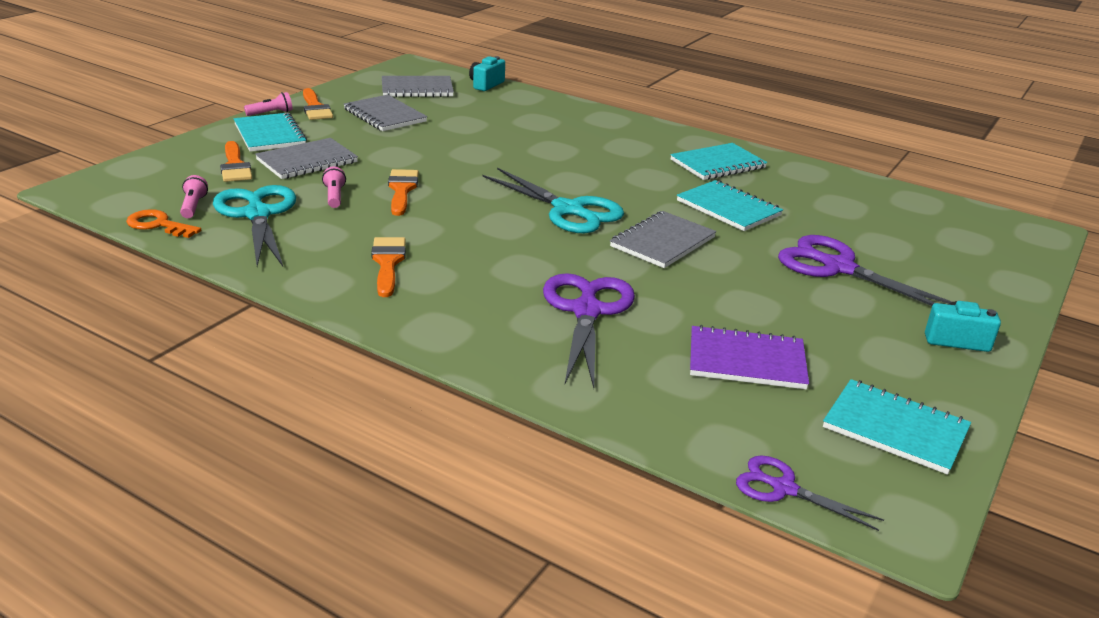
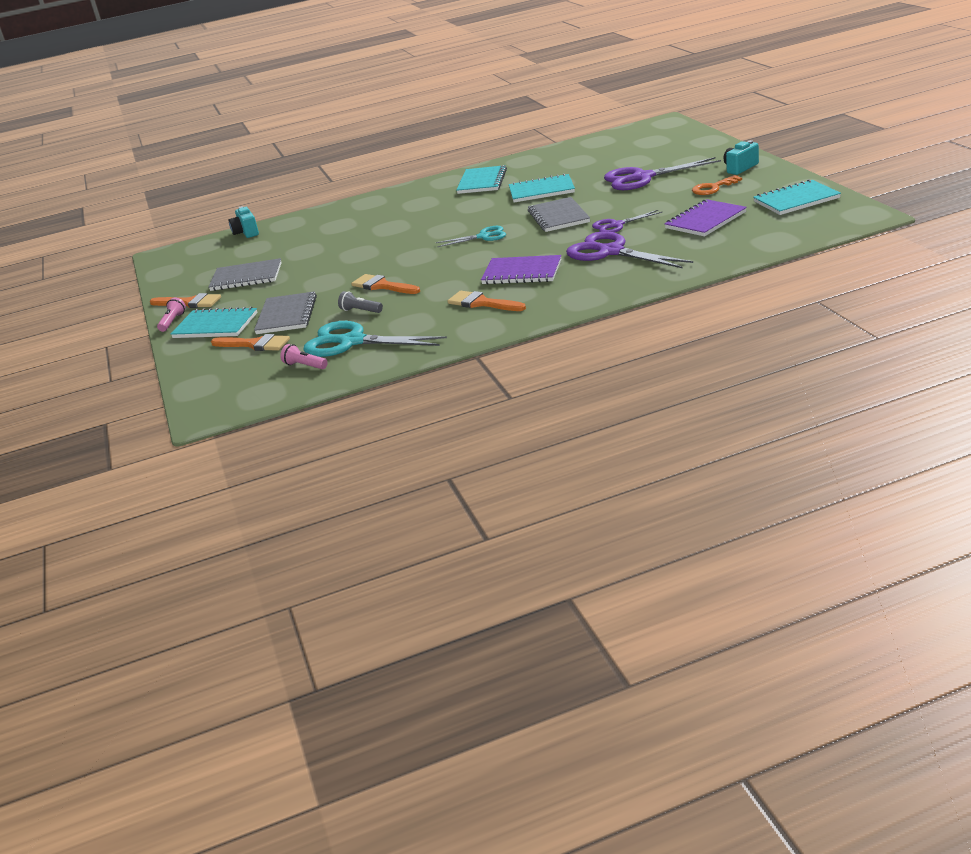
camera: 45 degrees left, 0 degrees up
orange key [126,209,201,238] -> orange key moved to [692,175,742,195]
pink flashlight [322,166,346,208] -> grey flashlight [338,291,383,313]
grey notebook [382,76,454,97] -> none
turquoise scissors [483,168,624,233] -> turquoise scissors [436,226,506,247], size x0.57
purple scissors [736,455,884,531] -> purple scissors moved to [592,210,662,233]
none -> purple notebook [481,255,561,285]

